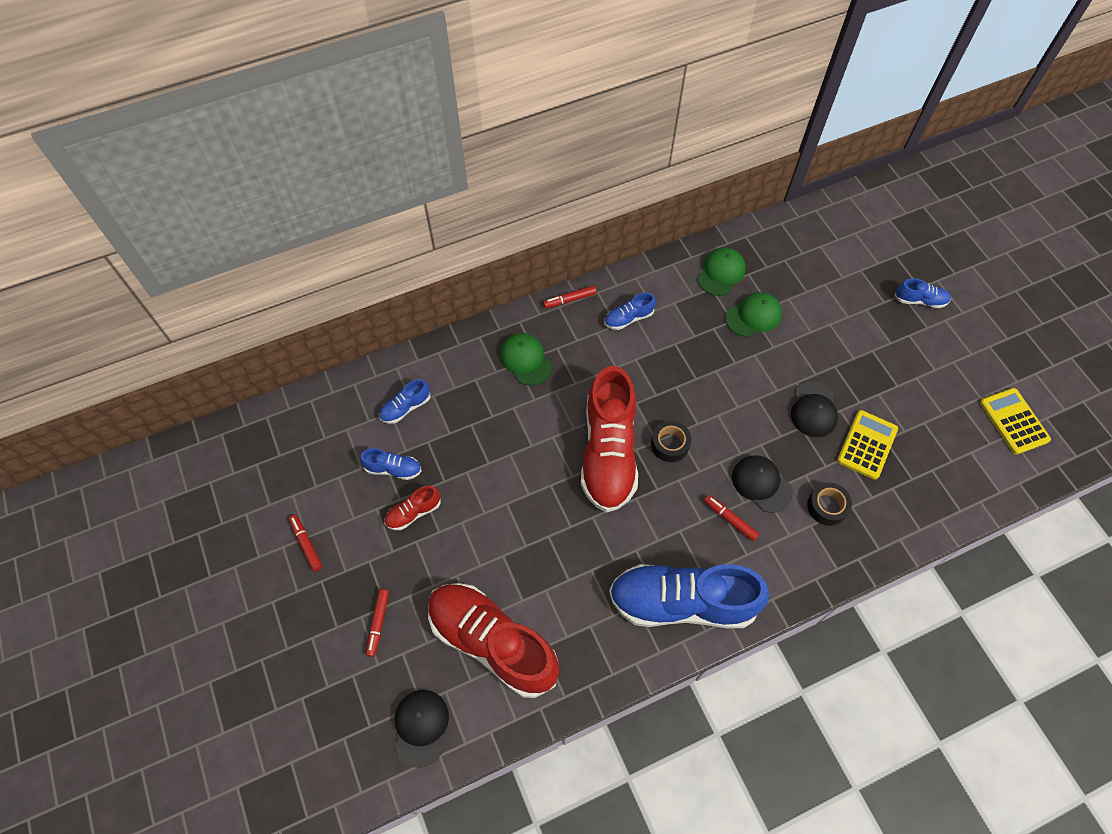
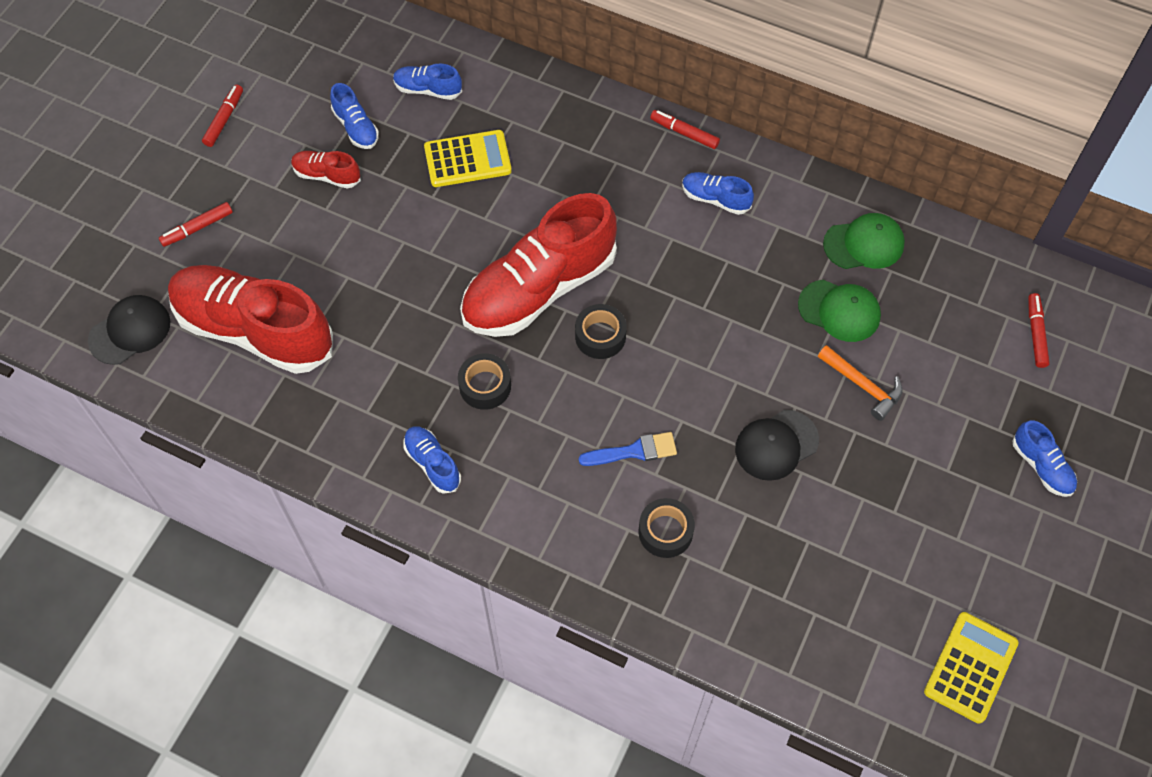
camera: 50 degrees right, 0 degrees up
red shoe [428,583,559,698] -> red shoe turned 60 degrees counterclockwise [168,265,333,374]
green cap [500,333,552,386] -> none
blue shoe [609,564,769,628] -> blue shoe [403,426,461,494], size x0.43
red marker [704,495,759,541] -> red marker moved to [1028,293,1050,368]
black cap [732,455,793,513] -> blue brush [579,432,677,466]
yellow calculator [837,410,898,480] -> yellow calculator moved to [424,130,512,187]
none -> black tape [458,353,511,410]
none -> orange hammer [818,345,903,421]

